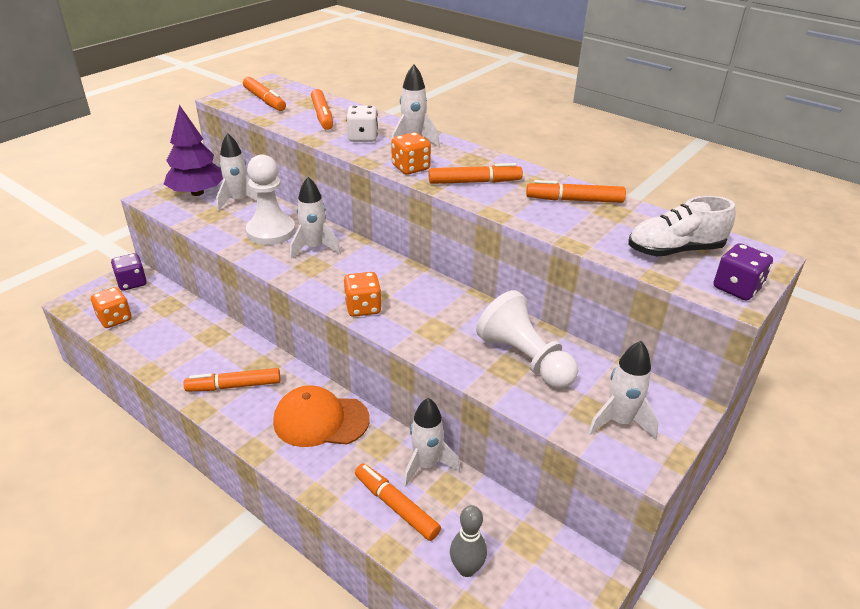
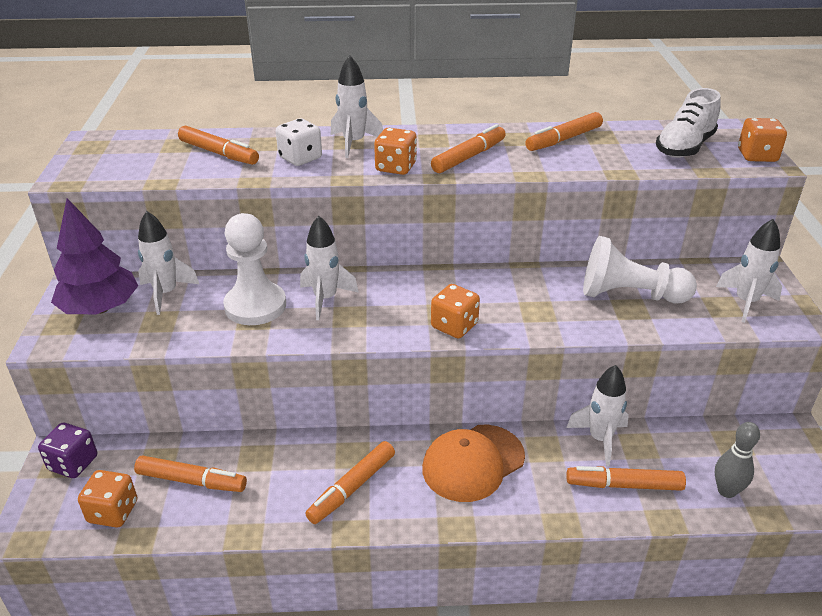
camera: 40 degrees left, 0 degrees up
orange marker [243,77,286,111] -> orange marker moved to [134,455,247,492]
purple dice [714,243,773,301] -> orange dice [738,118,787,162]

